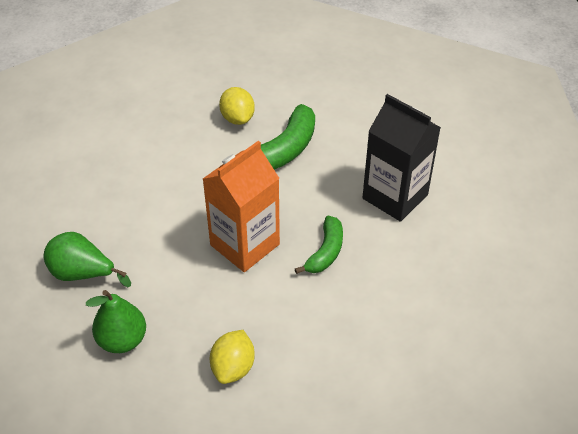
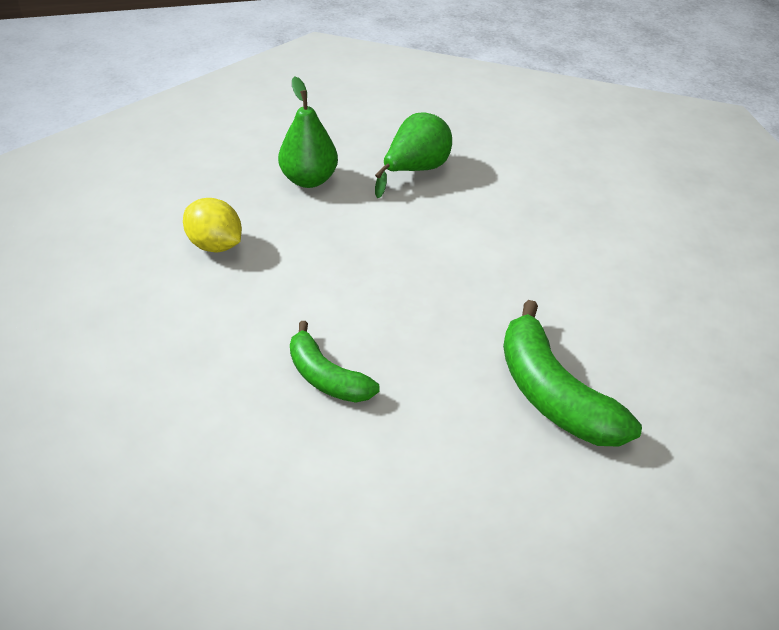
camera: 110 degrees right, 5 degrees down
orange carton [203,141,280,272] -> none
yellow lemon [219,87,255,125] -> none
black carton [362,94,441,222] -> none

